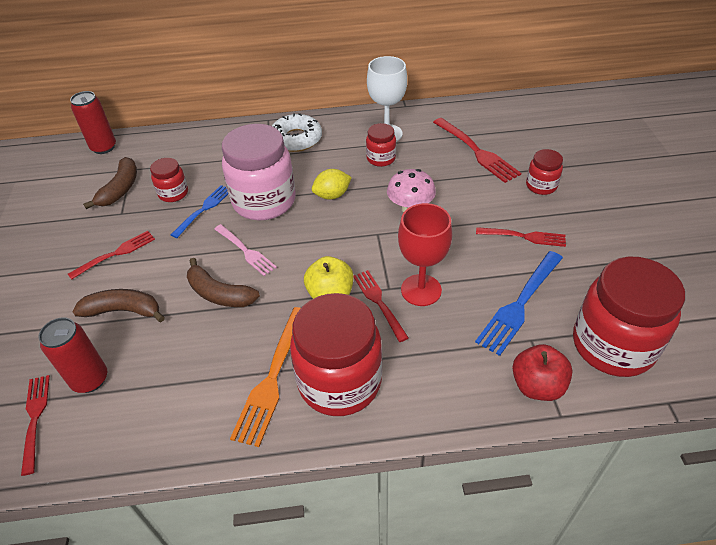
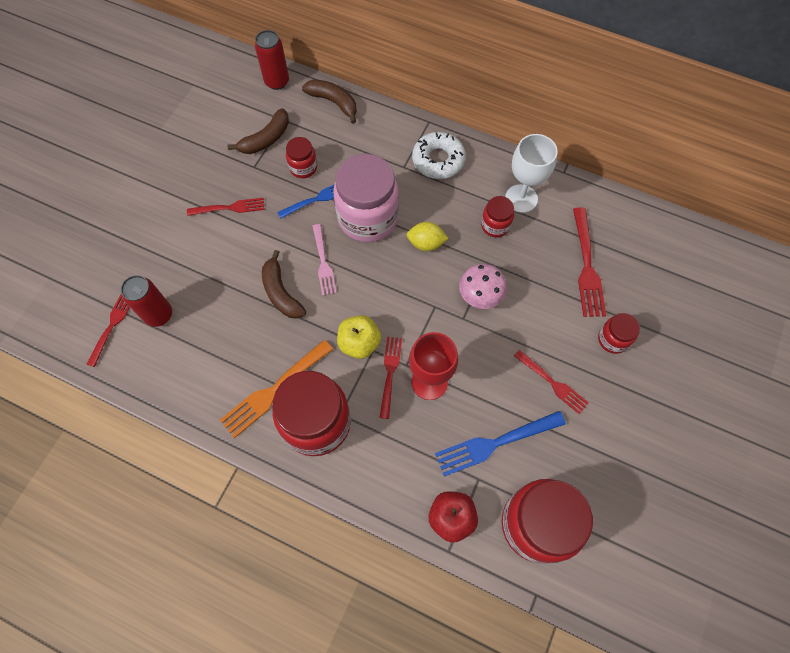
camera: 30 degrees right, 20 degrees up
brown banana [72,289,165,322] -> brown banana moved to [302,79,357,124]

